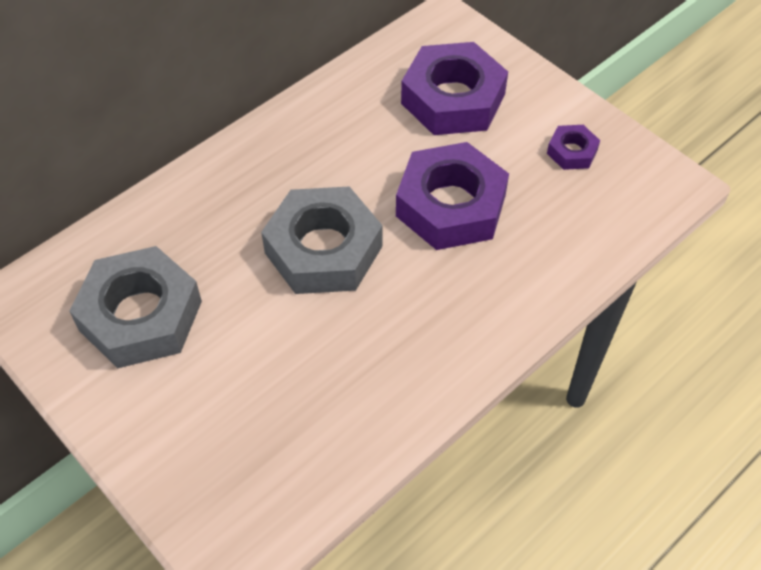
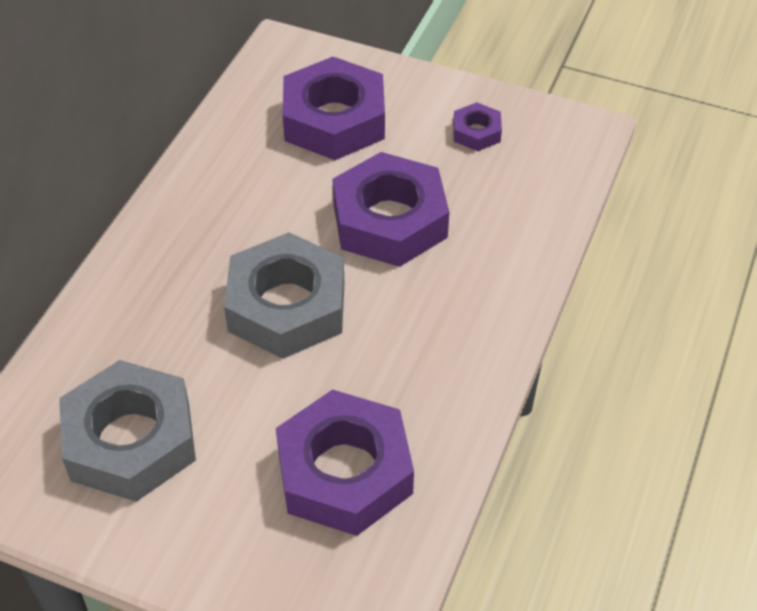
camera: 25 degrees left, 5 degrees down
none -> purple nut [276,389,414,536]

